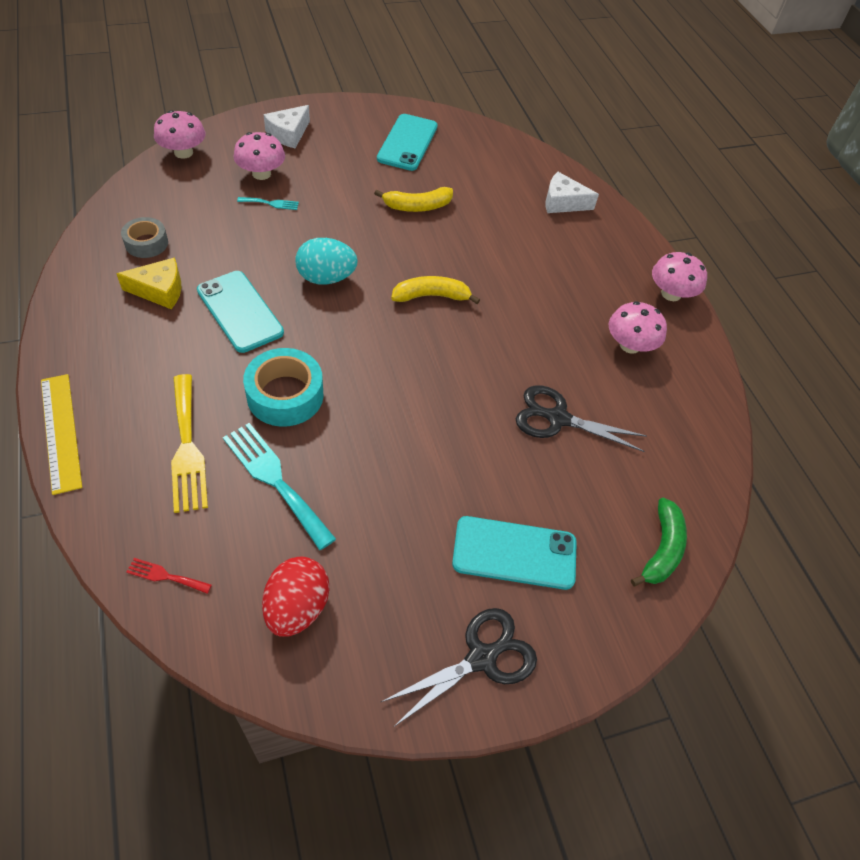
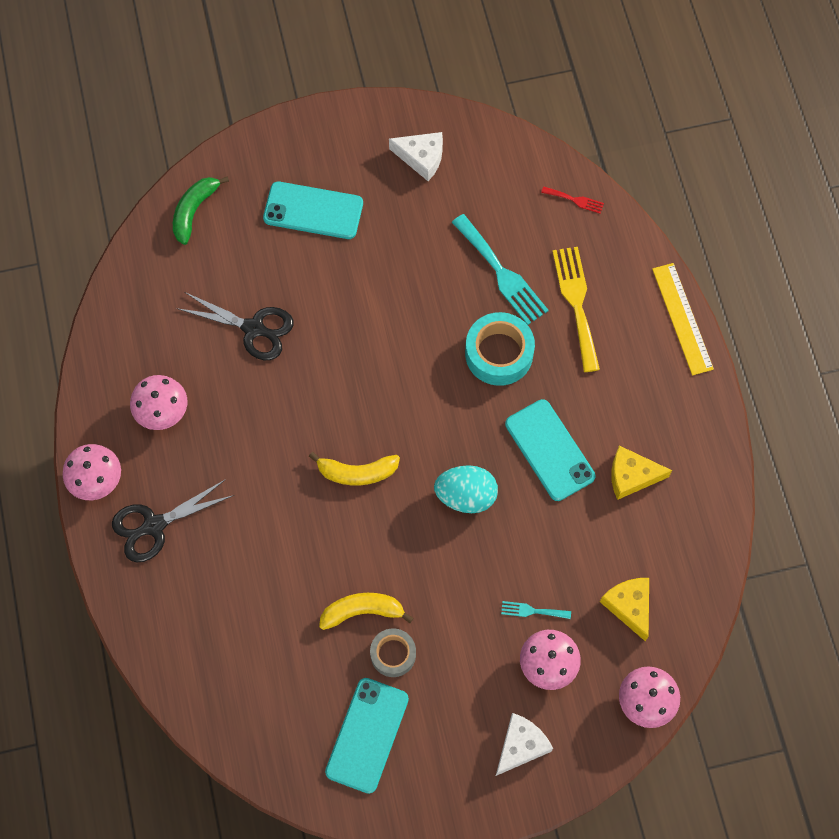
camera: 170 degrees left, 15 degrees up
grey tape [121,217,168,258] -> grey tape moved to [370,629,416,677]
red egg [262,556,329,637] -> none
black scissors [381,608,537,727] -> black scissors moved to [112,479,234,562]
white cheese [545,172,599,213] -> white cheese moved to [389,132,443,181]
none -> yellow cheese [600,578,649,641]

